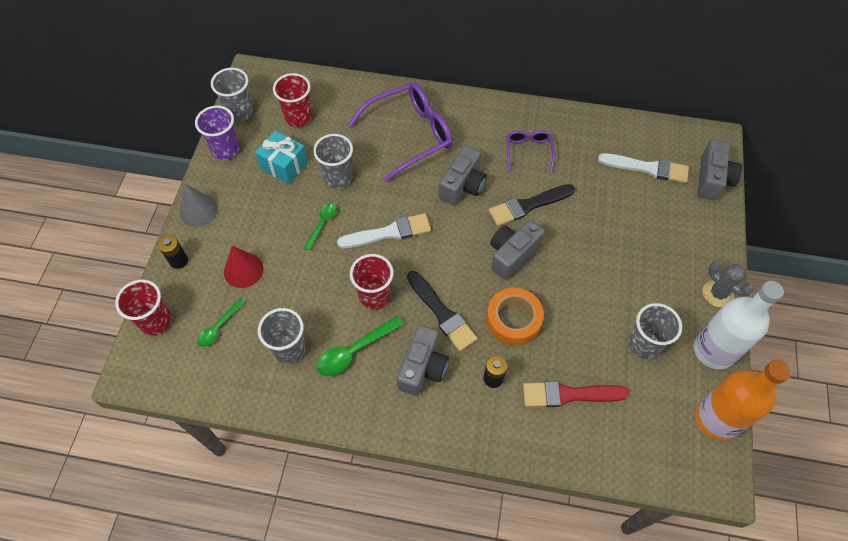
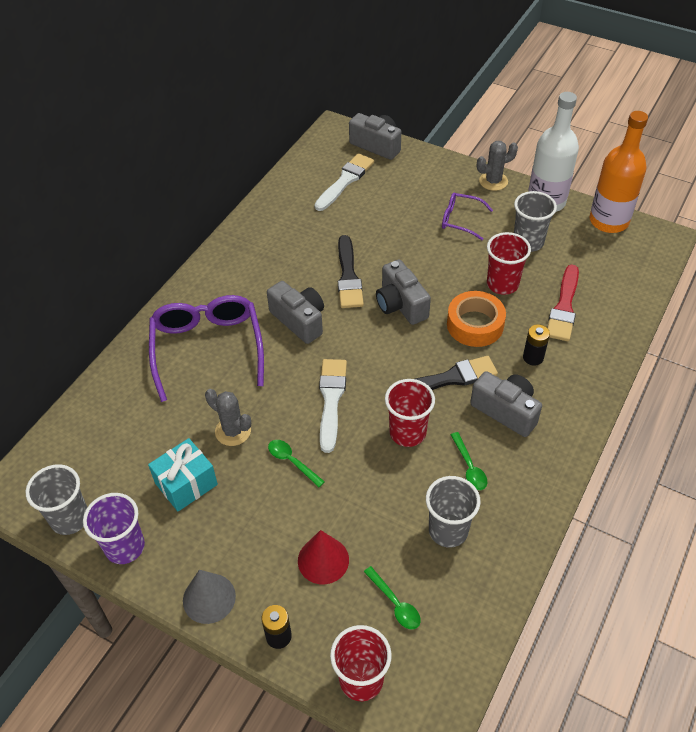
camera: 70 degrees left, 10 degrees down
red cup [273,73,312,127] -> red cup moved to [487,232,531,295]
grey cup [313,134,353,189] -> grey cactus [205,389,251,446]
green spoon [316,315,404,376] -> green spoon [451,432,487,490], size x0.64
purple glasses [507,130,555,172] -> purple glasses moved to [442,192,493,240]

